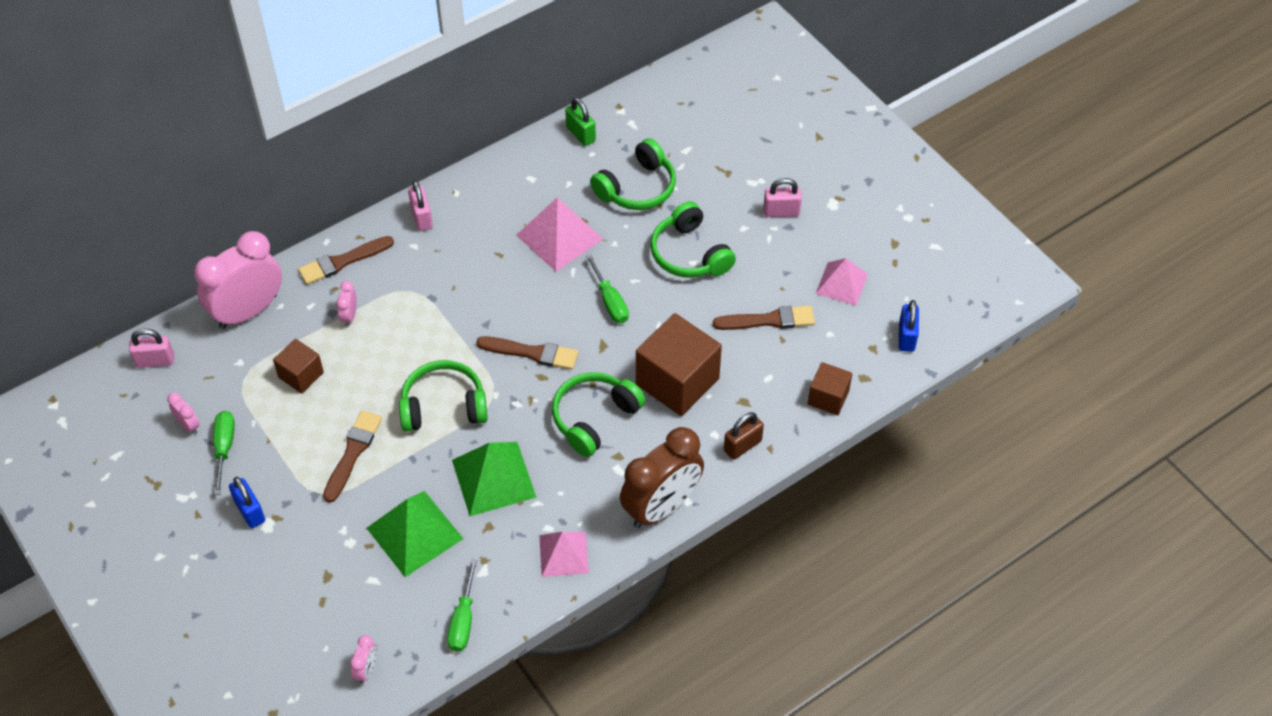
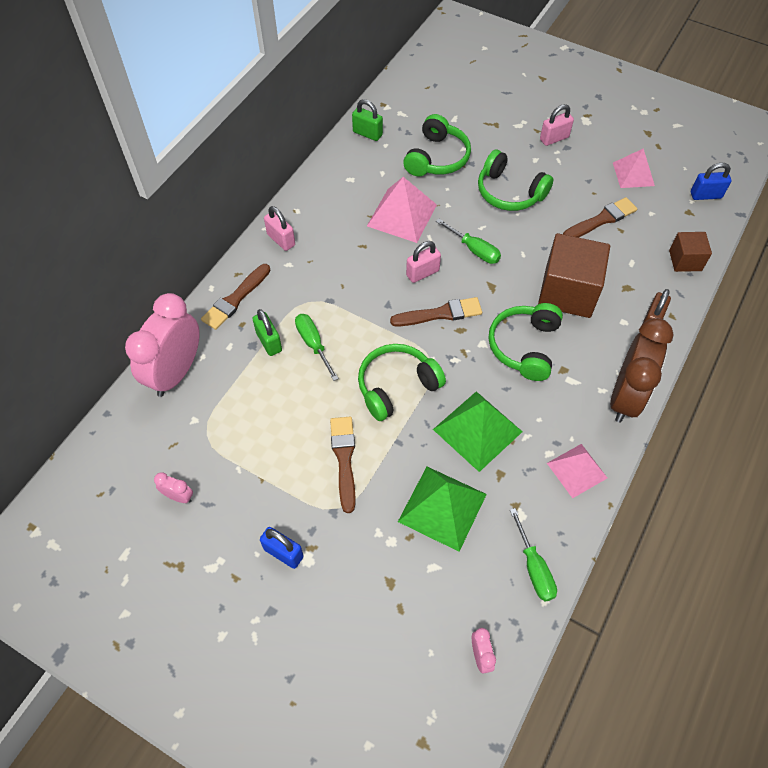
camera: 25 degrees left, 5 degrees up
pink padlock [129,329,174,368] -> pink padlock moved to [406,241,441,283]
green screwdriver [213,411,235,495] -> green screwdriver moved to [295,314,339,381]
brown cube [273,339,324,394] -> none
pink clock [336,281,357,326] -> green padlock [252,309,282,356]
blue padlock [899,300,919,352] -> blue padlock turned 75 degrees counterclockwise [691,162,731,200]

